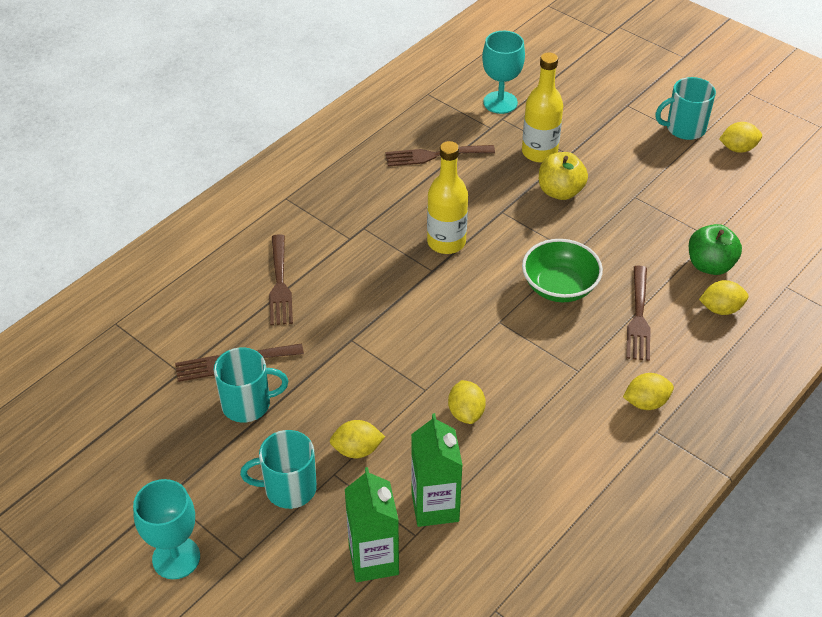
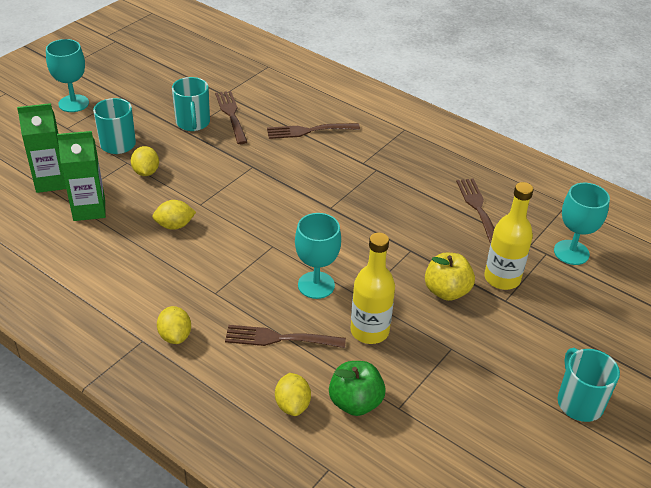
camera: 85 degrees right, 5 degrees down
yellow bottle [427,141,468,254] -> yellow bottle moved to [350,233,395,344]
green bowl [522,239,603,302] -> turquoise goblet [295,213,341,299]
yellow lemon [719,122,762,153] -> none

